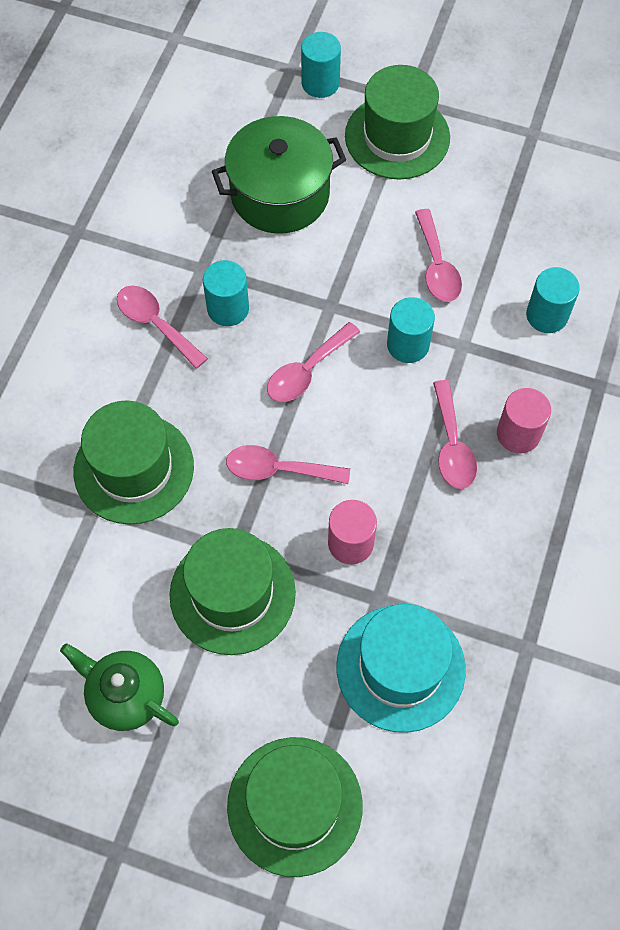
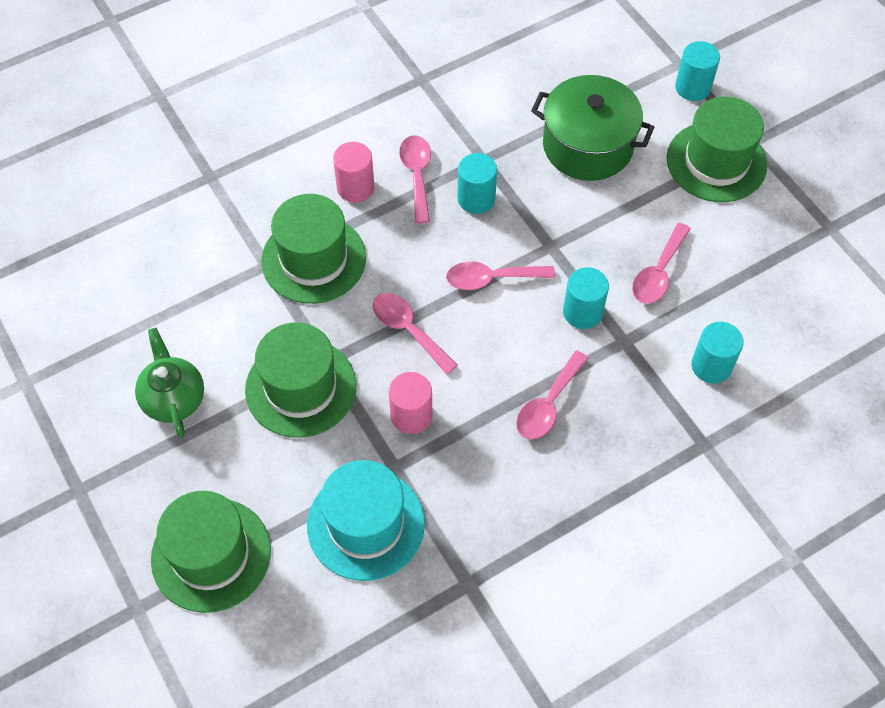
camera: 40 degrees right, 5 degrees down
pink cylinder [497,388,551,453] -> pink cylinder moved to [333,142,374,203]

